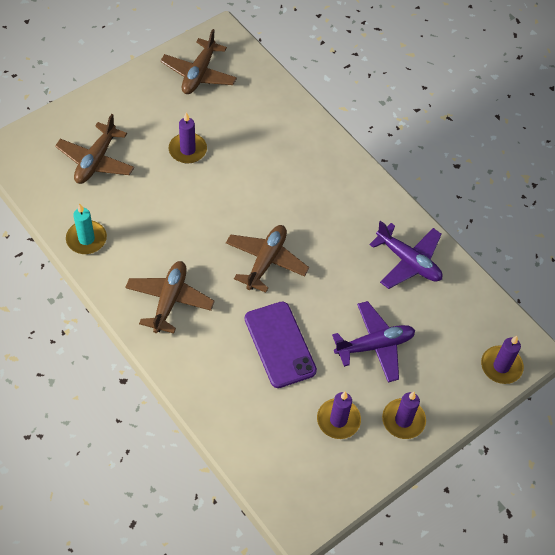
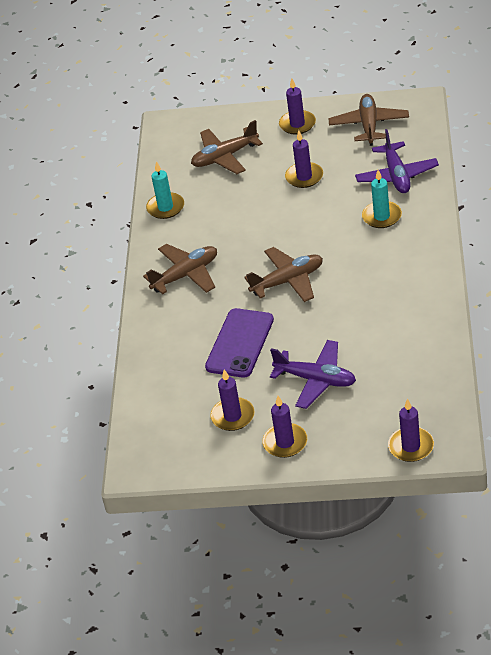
camera: 50 degrees right, 15 degrees down
brown plane [160,29,237,94] -> brown plane turned 120 degrees clockwise [328,94,409,146]
purple plane [369,221,443,289] -> purple plane moved to [355,129,439,193]
none -> purple candle [279,79,316,135]
none -> turquoise candle [362,170,402,228]

